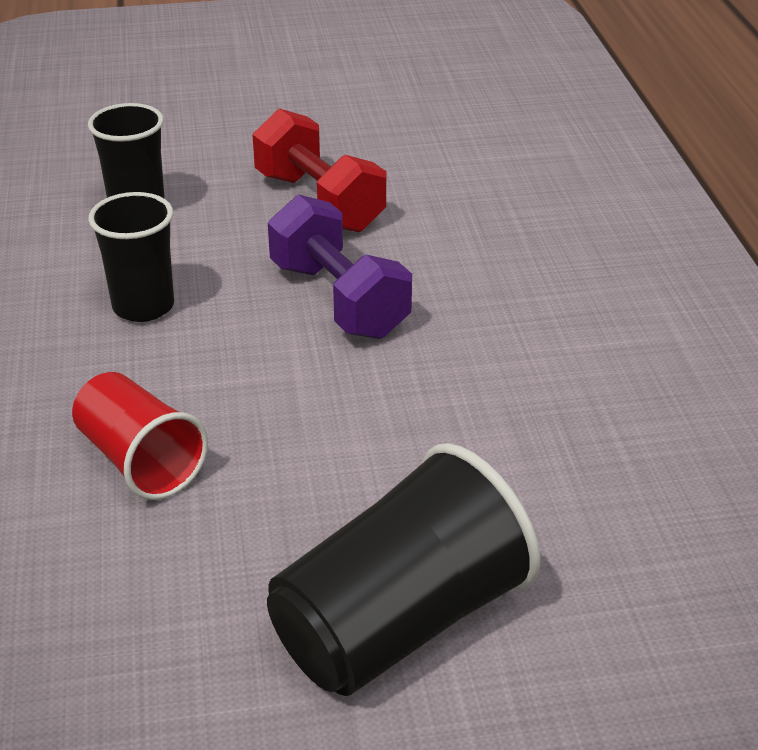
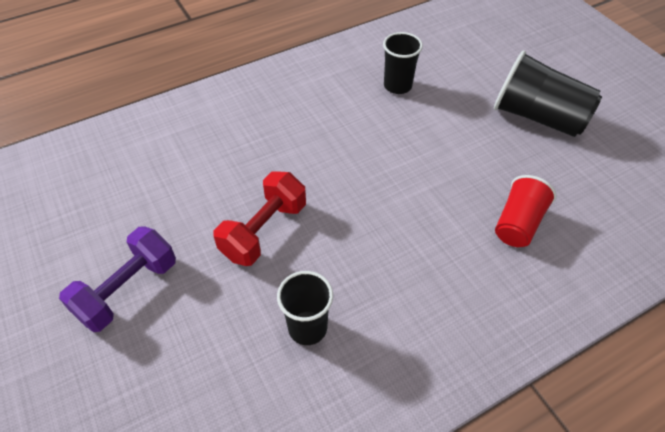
camera: 110 degrees left, 15 degrees up
black cup [88,192,174,322] -> black cup moved to [383,32,423,94]
purple dumbbell [268,194,412,339] -> purple dumbbell moved to [59,227,176,332]

